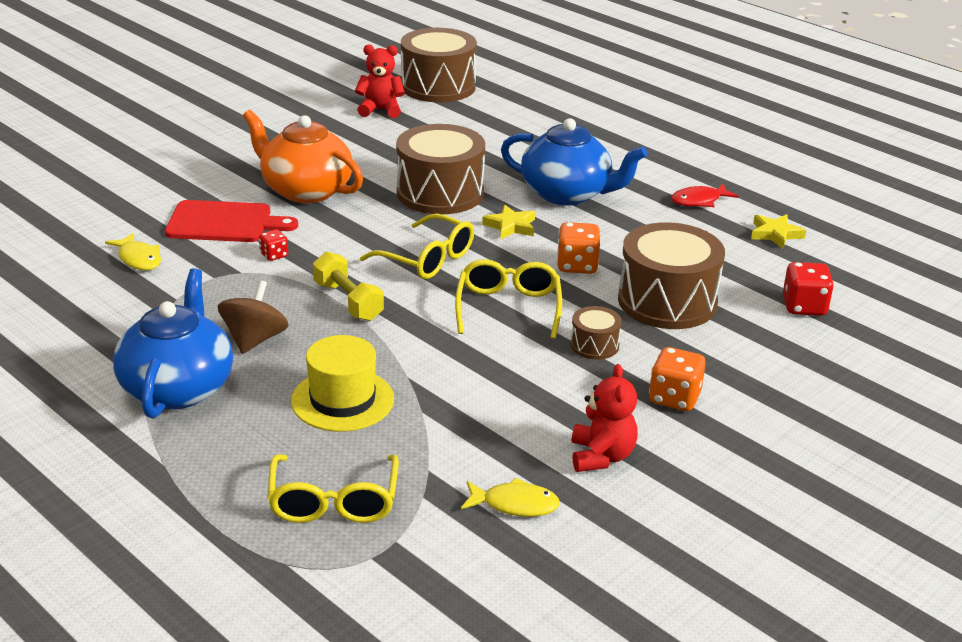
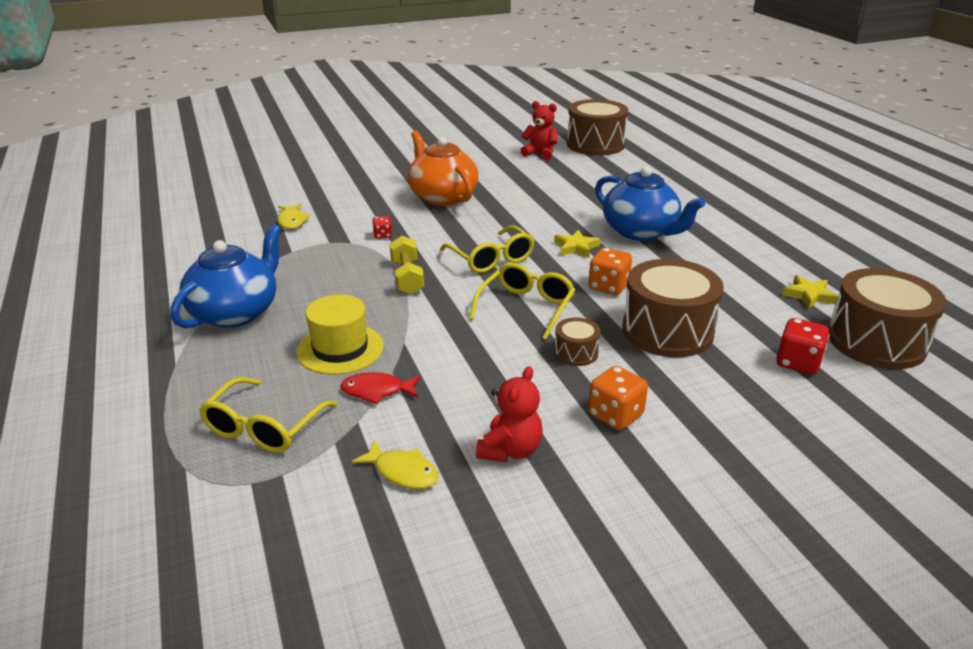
camera: 25 degrees right, 0 degrees up
red cutting board [165,200,298,242] -> none
brown spinning top [218,280,289,354] -> none
brown drum [396,124,485,214] -> brown drum moved to [829,268,947,369]
red fish [671,184,739,207] -> red fish moved to [340,372,421,404]

